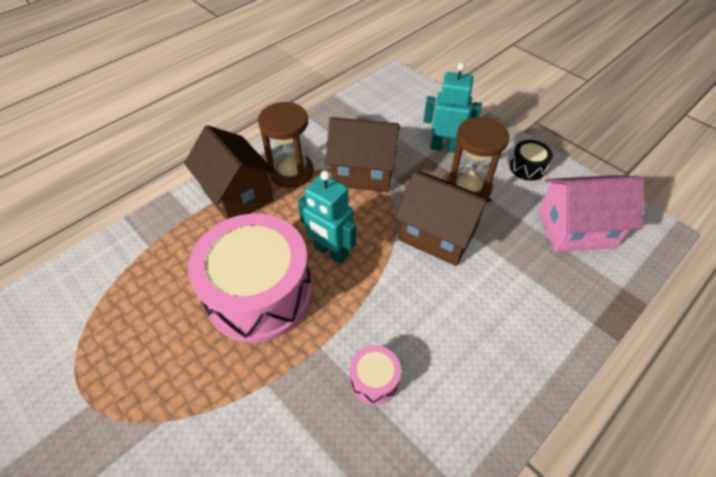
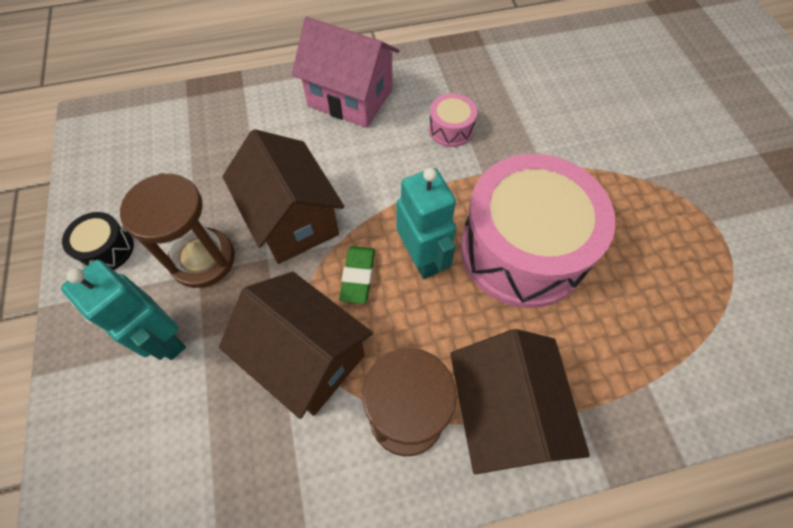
camera: 150 degrees left, 10 degrees up
pink house [539,175,644,252] -> pink house moved to [292,17,400,128]
none -> green eraser [339,246,375,304]

